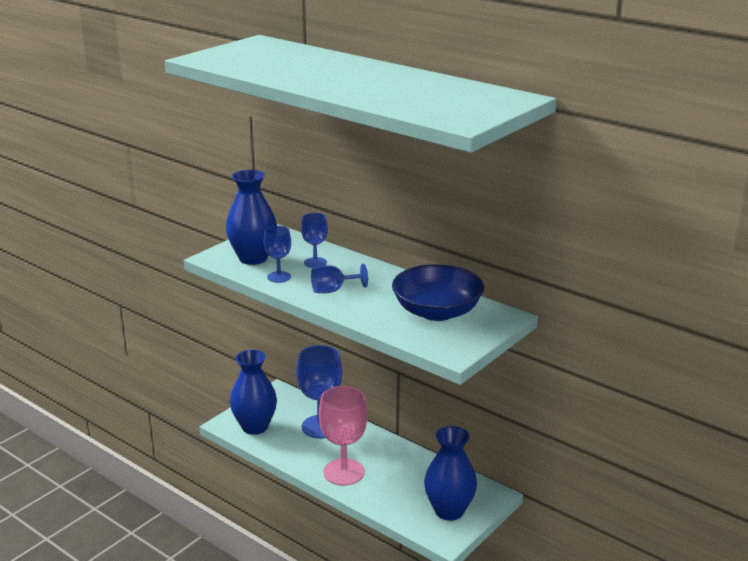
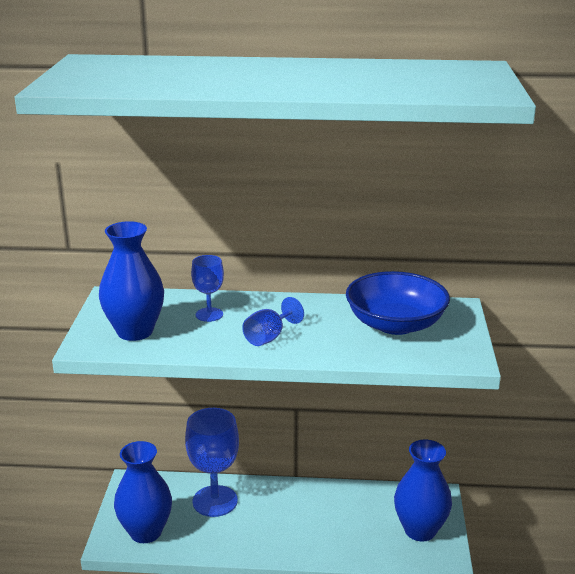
camera: 35 degrees left, 0 degrees up
blue goblet [264,226,291,283] -> none
pink goblet [319,386,368,486] -> none

